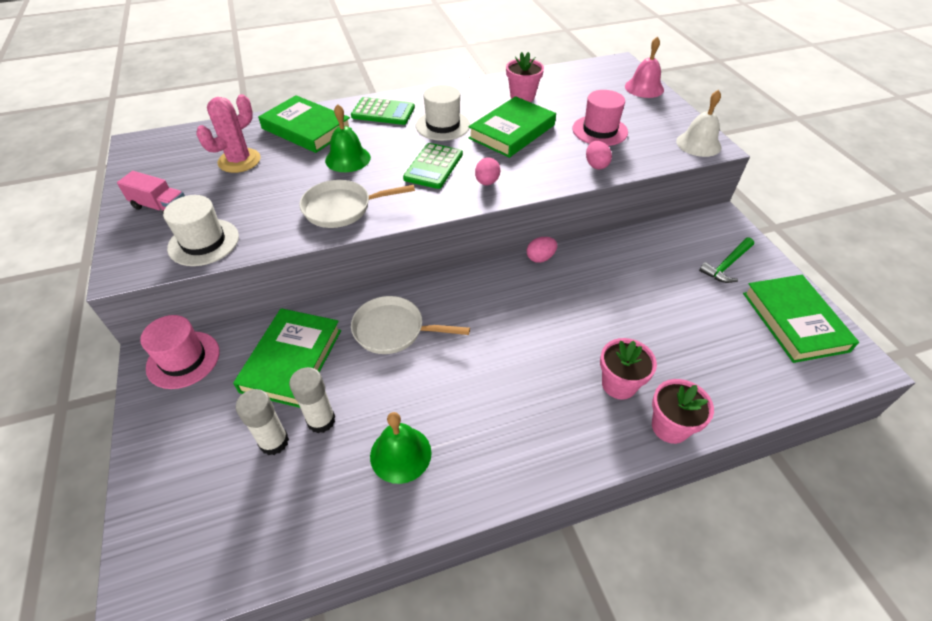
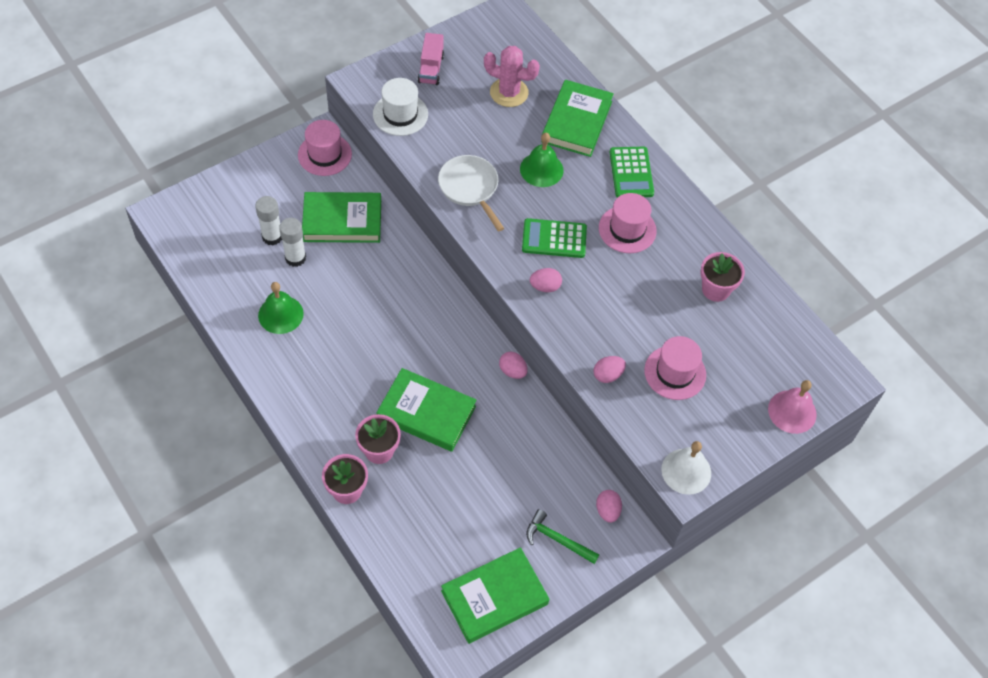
camera: 70 degrees right, 10 degrees up
white pan [351,296,470,354] -> none
white hat [416,85,470,141] -> pink hat [599,193,657,253]
green book [468,96,556,158] -> green book moved to [376,368,476,452]
none -> pink egg [596,490,622,523]

